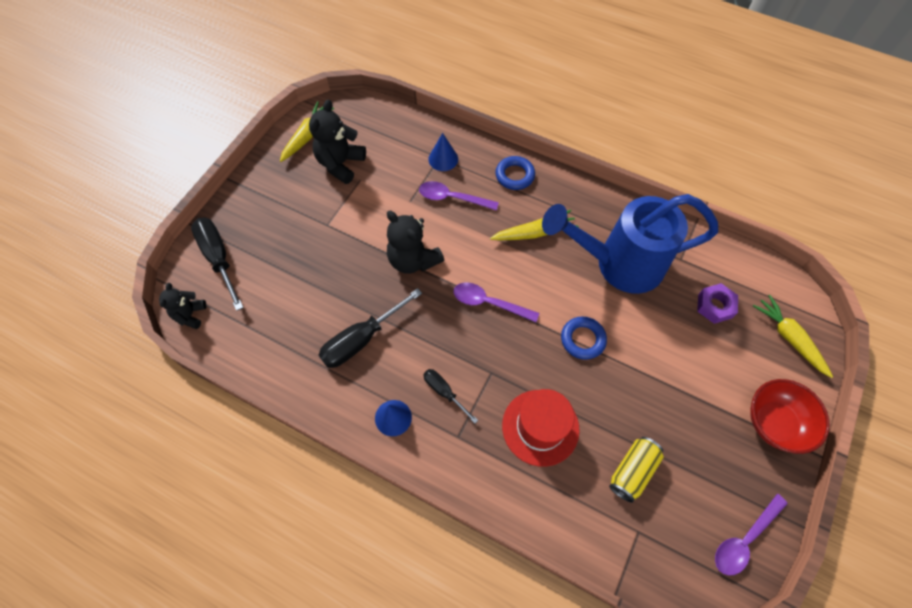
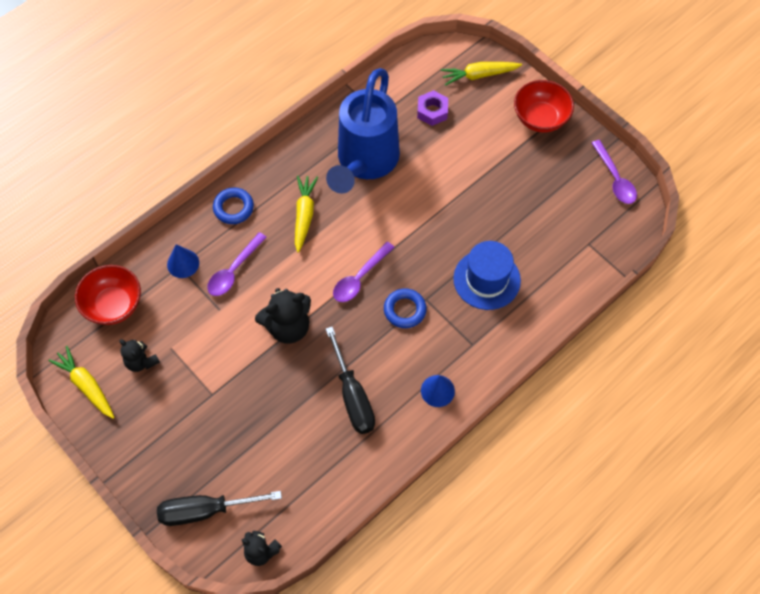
camera: 70 degrees left, 0 degrees up
black teddy bear [309,100,366,184] -> black teddy bear [120,339,160,372], size x0.60
black screwdriver [423,369,478,423] -> none
red hat [502,389,580,467] -> blue hat [453,241,521,310]
blue ring [561,316,607,360] -> blue ring moved to [384,288,427,328]
yellow can [609,437,664,503] -> none
none -> red bowl [75,265,141,325]

